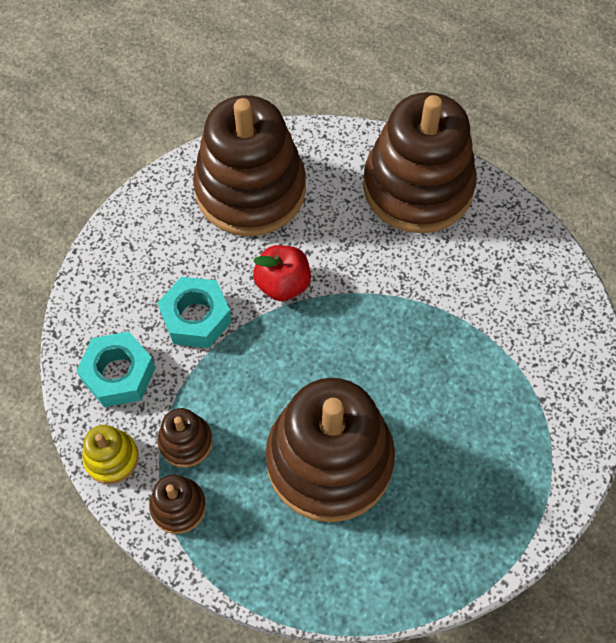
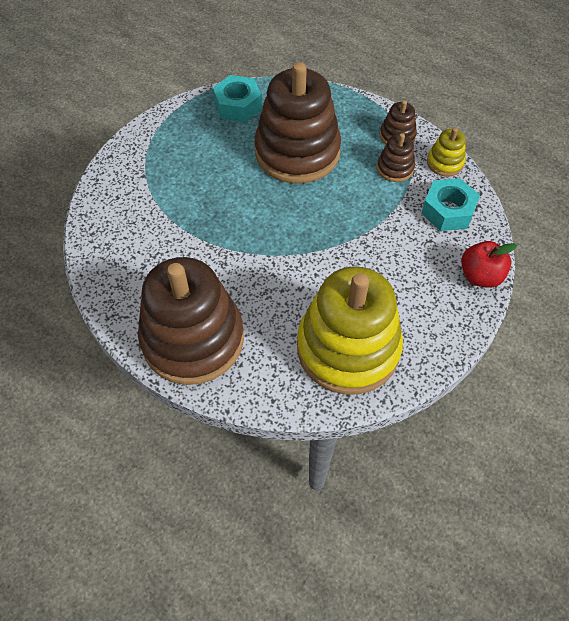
camera: 175 degrees left, 5 degrees down
turquoise nut [158,277,232,348] -> turquoise nut moved to [213,75,262,122]
brown stacking toy [193,95,306,236] -> yellow stacking toy [297,266,403,395]
red apple [253,245,311,301] -> red apple moved to [461,241,517,288]

